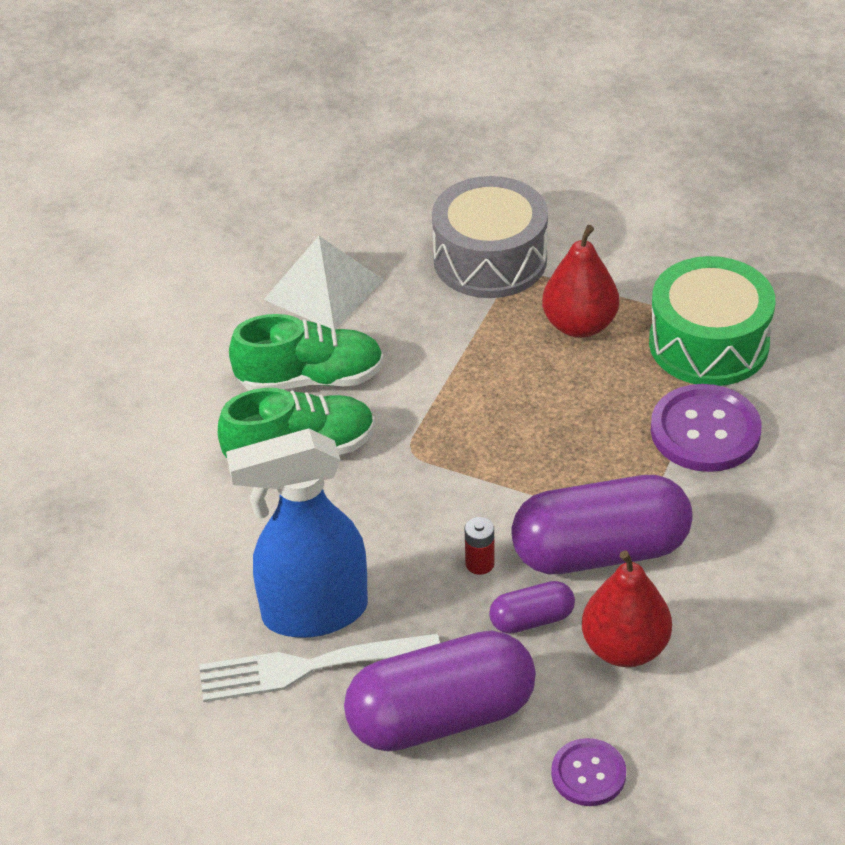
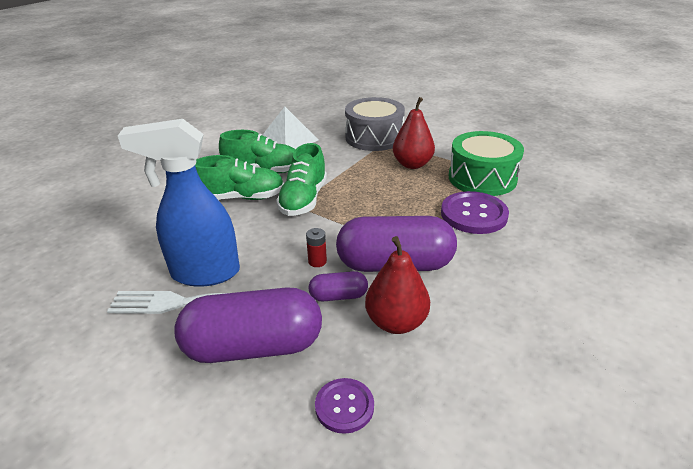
camera: 10 degrees right, 10 degrees down
none -> green shoe [276,143,327,216]

